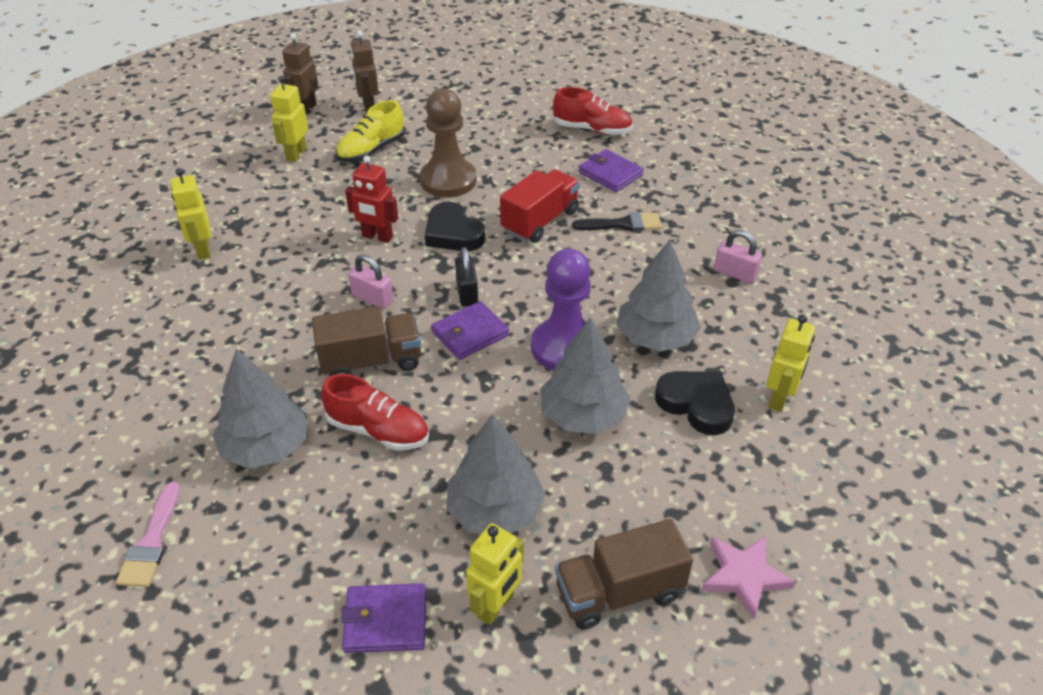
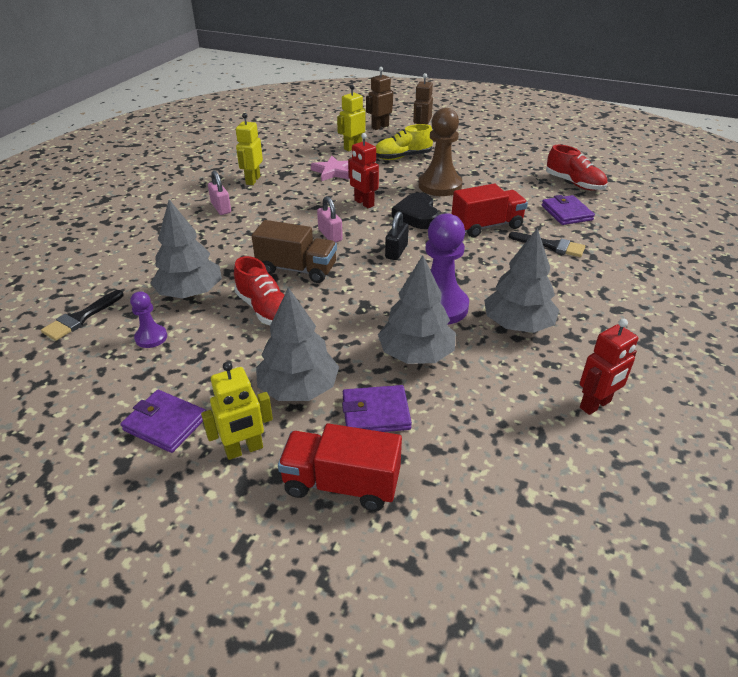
camera: 30 degrees right, 5 degrees down
pink brush [116,482,180,587] -> black brush [41,290,123,341]
purple wallet [431,301,509,360] -> purple wallet moved to [342,385,412,432]
brown truck [555,519,693,629] -> red truck [278,423,402,511]
black heart [655,371,735,435] -> none
pink star [702,536,796,620] -> pink star moved to [311,156,350,181]
pink padlock [714,230,762,284] -> pink padlock moved to [208,171,231,215]
yellow robot [767,314,815,412] -> red robot [580,318,638,415]
none -> purple pawn [130,291,167,348]

